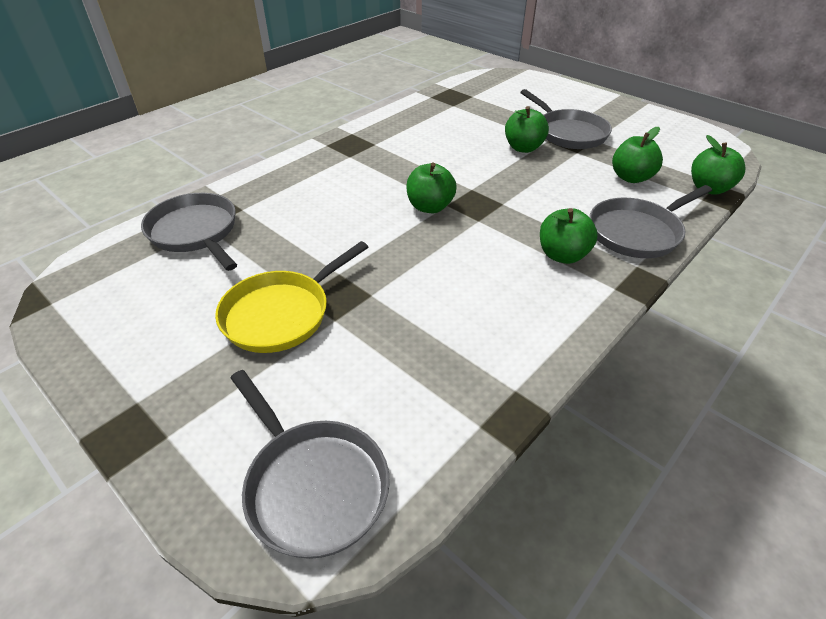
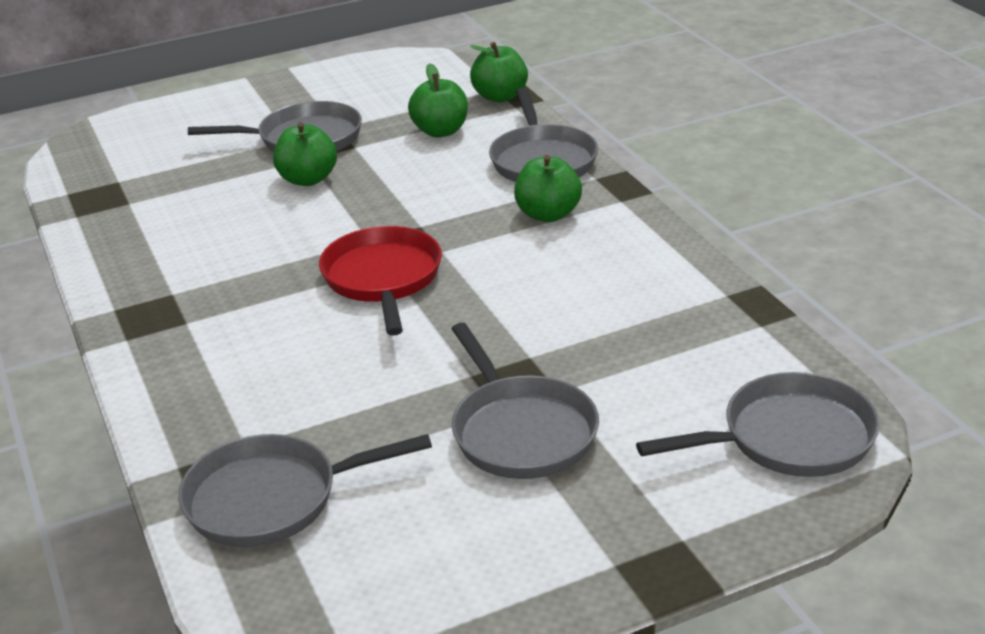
camera: 65 degrees left, 10 degrees down
yellow pan [215,241,368,353] -> grey pan [452,323,599,479]
green apple [406,162,457,213] -> red pan [319,226,442,336]

